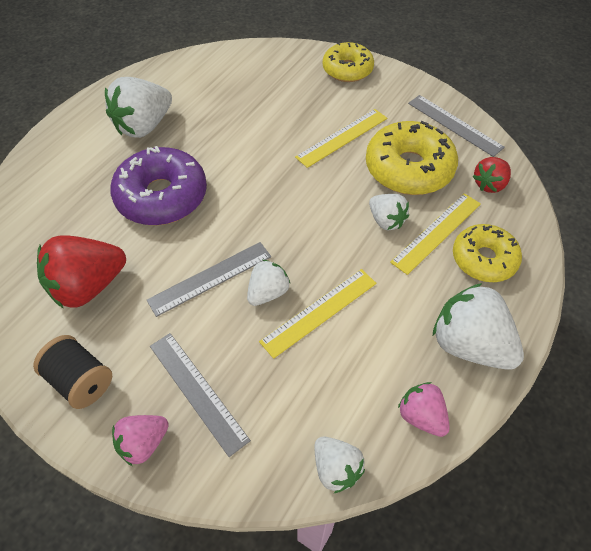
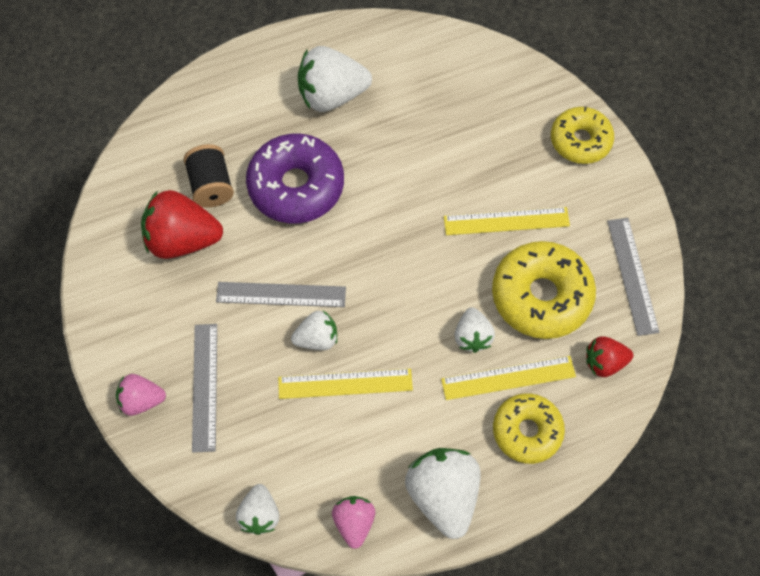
camera: 35 degrees right, 10 degrees up
black spool [33,335,112,409] -> black spool moved to [184,144,234,207]

